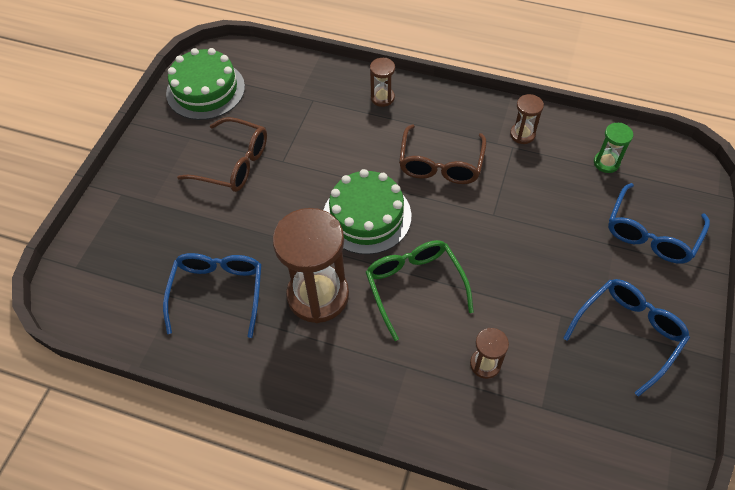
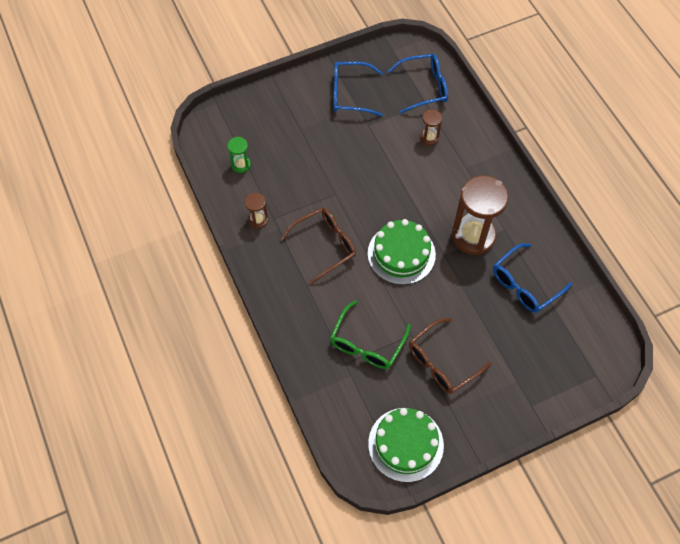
camera: 135 degrees left, 5 degrees up
brown glasses [177,117,267,192] -> brown glasses turned 105 degrees counterclockwise [409,318,491,394]
green glasses [365,240,474,341] -> green glasses moved to [330,300,411,369]
brown hourglass [370,58,395,107] -> none
blue glasses [608,183,710,263] -> blue glasses moved to [387,54,448,114]

